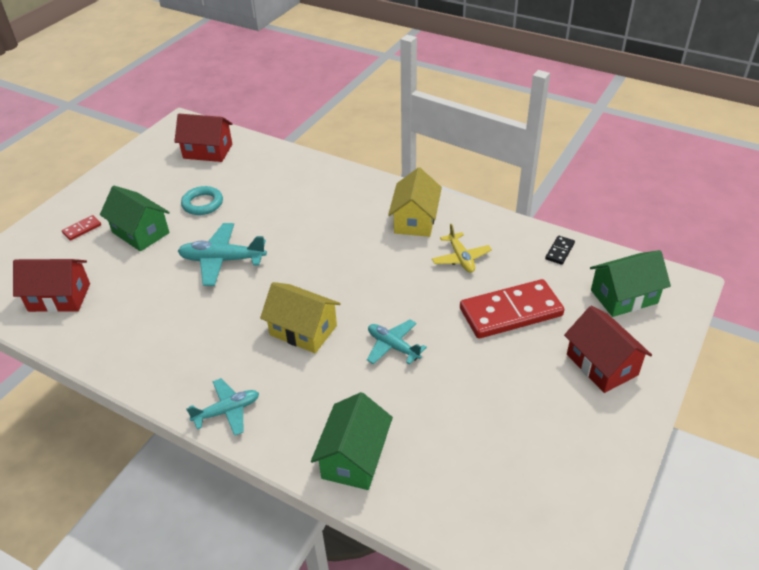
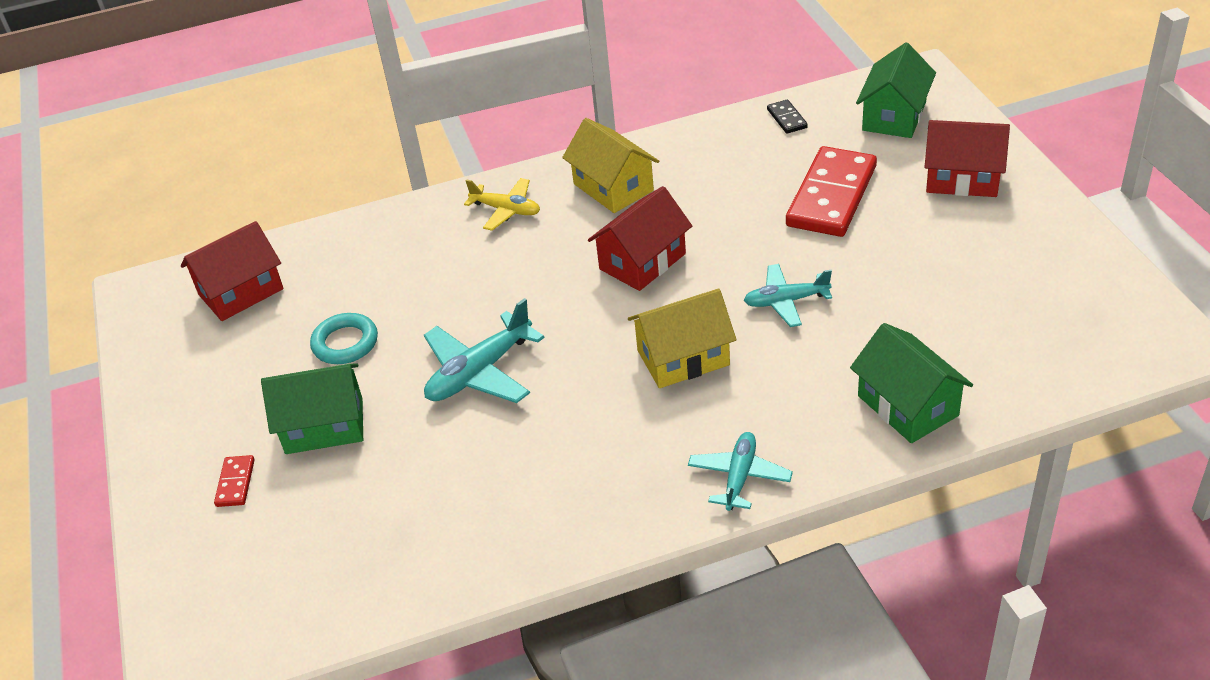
camera: 45 degrees left, 0 degrees up
red house [13,259,90,312] -> red house moved to [588,186,692,291]
yellow plane [432,224,492,273] -> yellow plane moved to [464,178,540,231]

